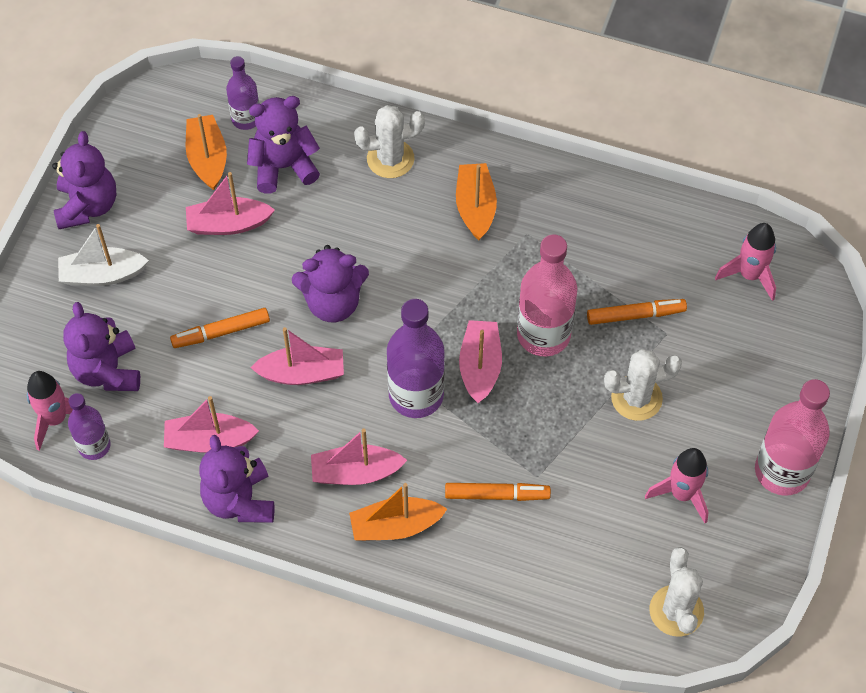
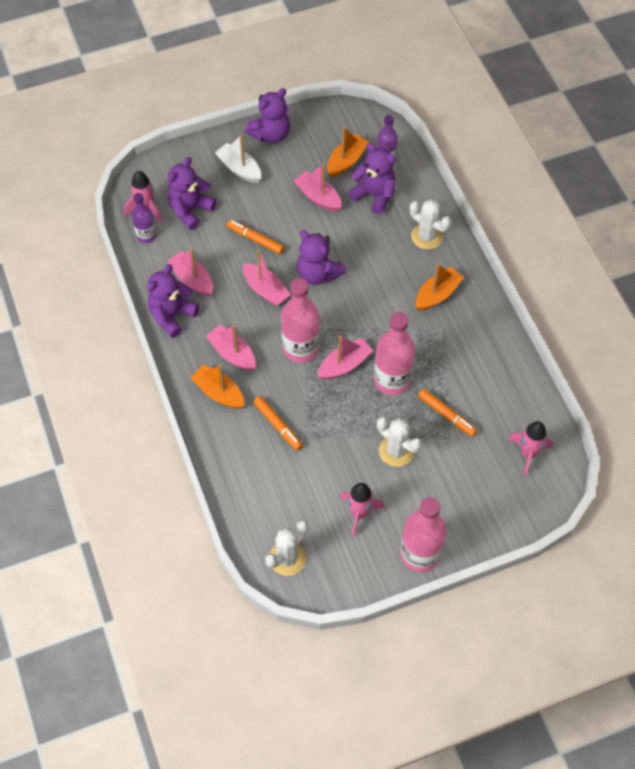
camera: 50 degrees right, 0 degrees up
purple bottle [387,299,445,418] -> pink bottle [281,278,319,363]

